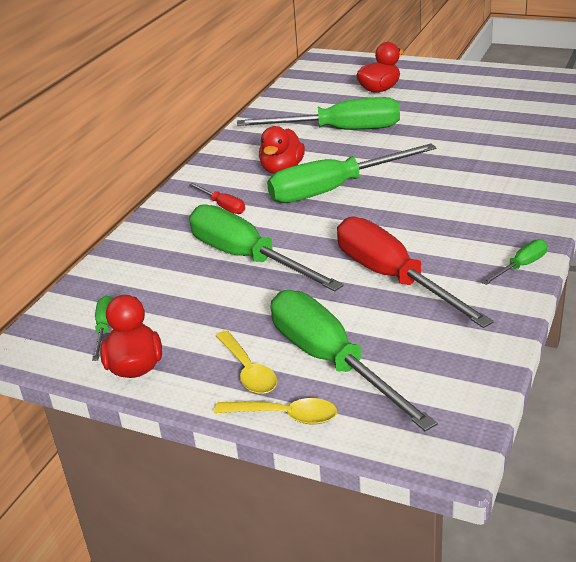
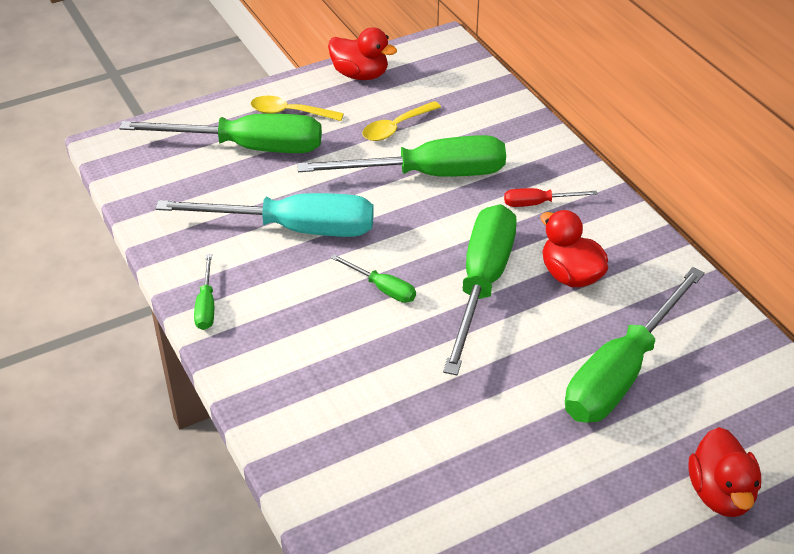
camera: 125 degrees right, 10 degrees up
green screwdriver [92,296,114,361] -> green screwdriver moved to [331,254,416,303]
yellow spoon [214,398,337,424] -> yellow spoon moved to [362,101,441,141]
red screwdriver [337,217,494,328] -> turquoise screwdriver [155,193,374,237]

